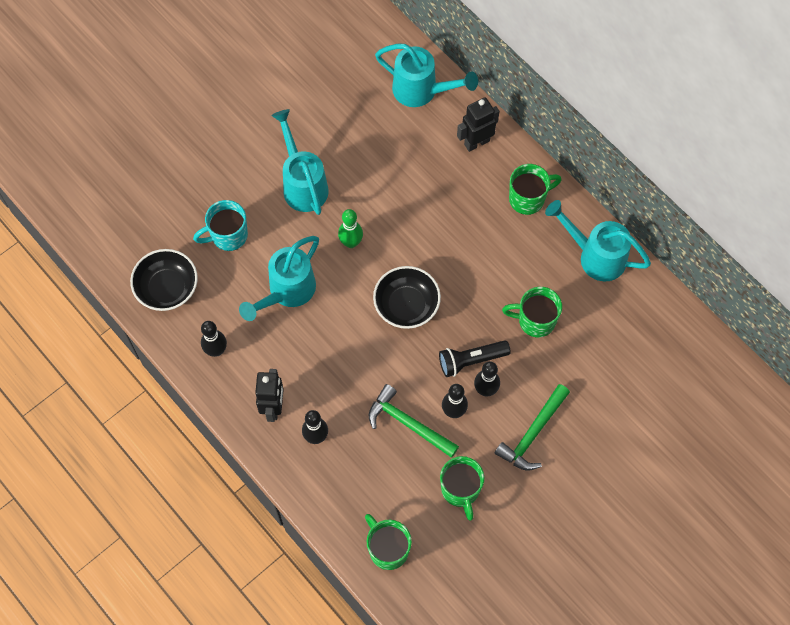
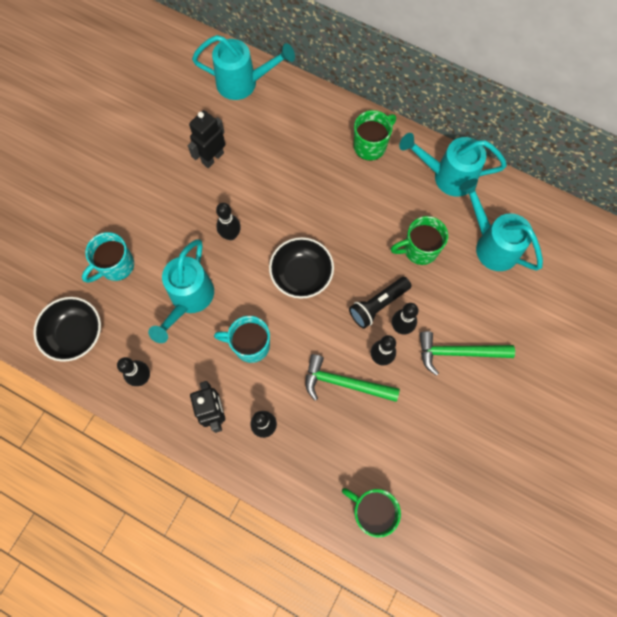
camera: 20 degrees left, 5 degrees up
turquoise watering can [271,109,329,215] -> turquoise watering can moved to [459,179,543,271]
green bowling pin [338,209,363,248] -> black bowling pin [216,203,241,240]
green mug [440,456,484,521] -> none
black robot [457,97,499,152] -> black robot moved to [188,110,225,168]
green hammer [495,384,570,471] -> green hammer turned 75 degrees clockwise [420,331,515,376]
none -> turquoise mug [214,316,270,363]

